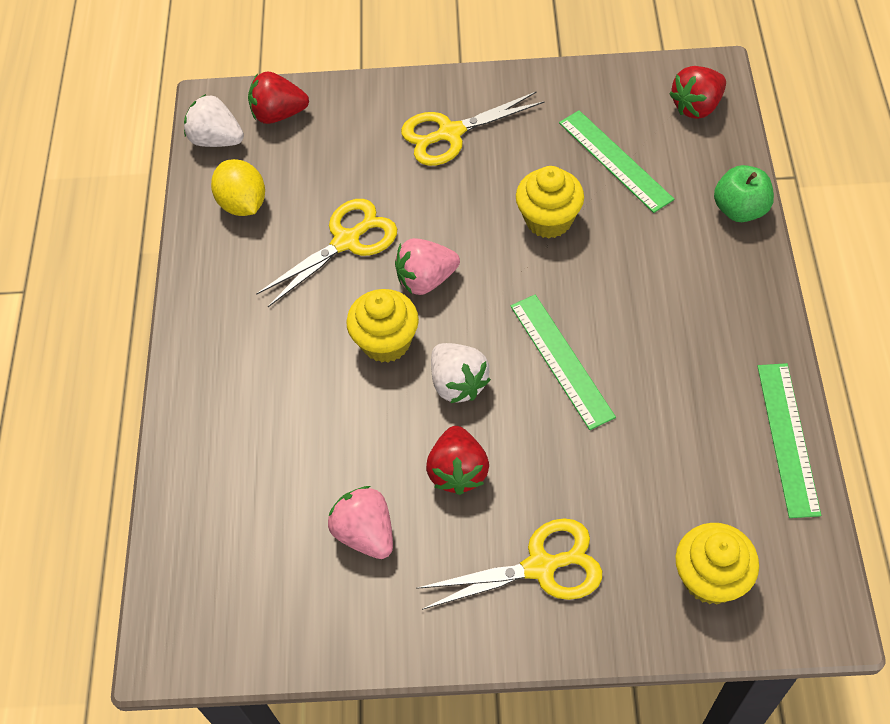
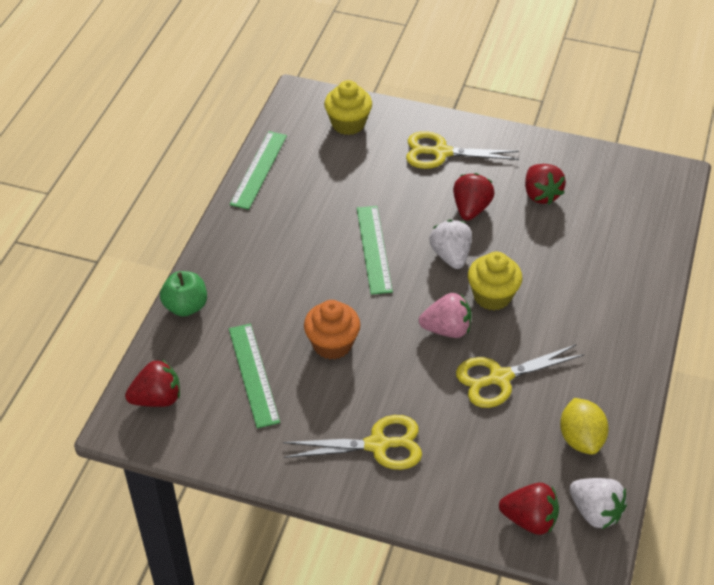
camera: 165 degrees left, 10 degrees down
pink strawberry [328,486,393,559] -> red strawberry [525,164,566,205]
yellow cupcake [516,166,584,238] -> orange cupcake [304,300,360,360]

